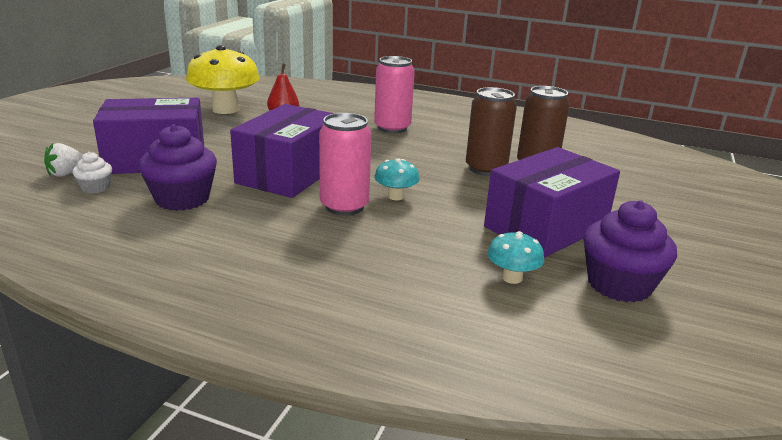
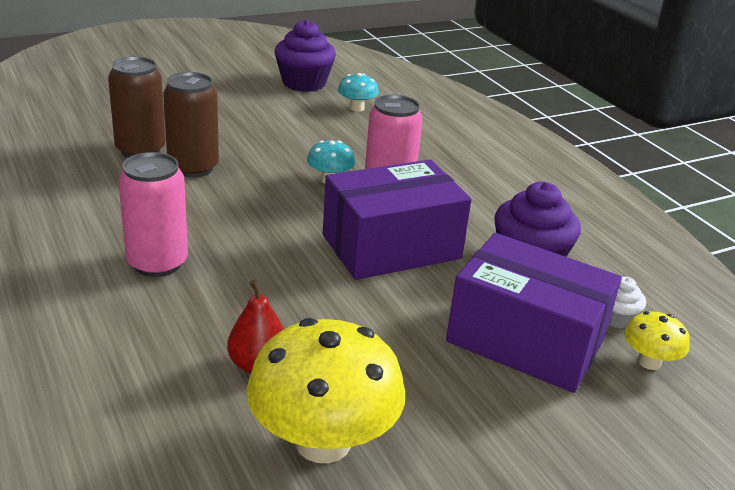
camera: 140 degrees left, 5 degrees up
white strawberry [44,143,83,177] -> yellow mushroom [624,311,690,370]
purple box [484,147,620,258] -> none

